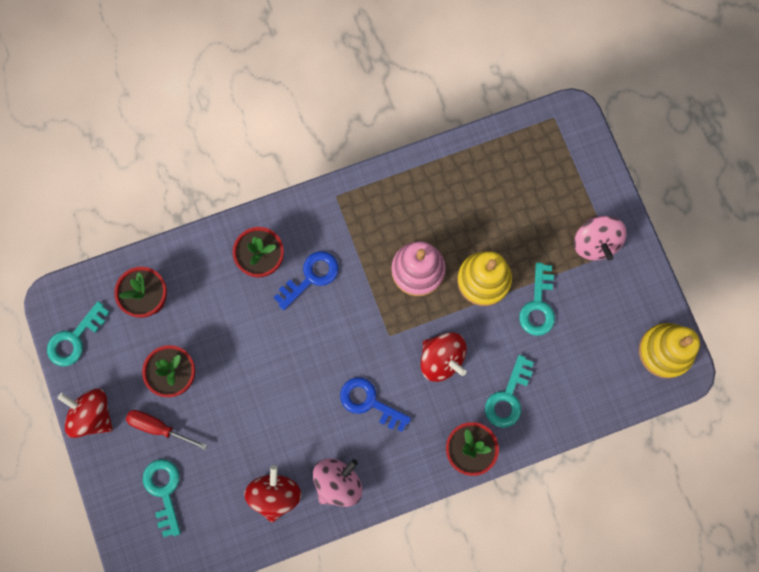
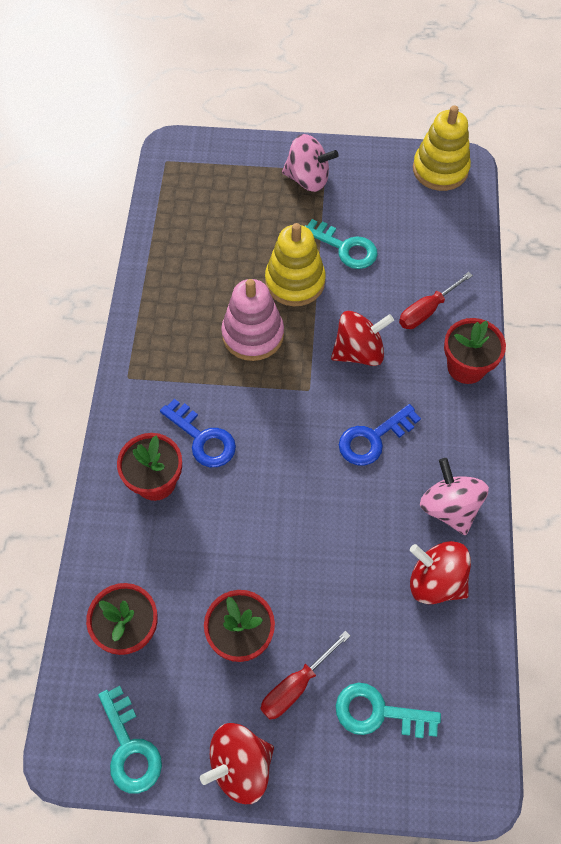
camera: 65 degrees left, 15 degrees down
blue key [274,251,339,310] -> blue key turned 150 degrees clockwise [160,399,236,467]
turquoise key [485,355,534,428] -> red screwdriver [399,272,473,329]

